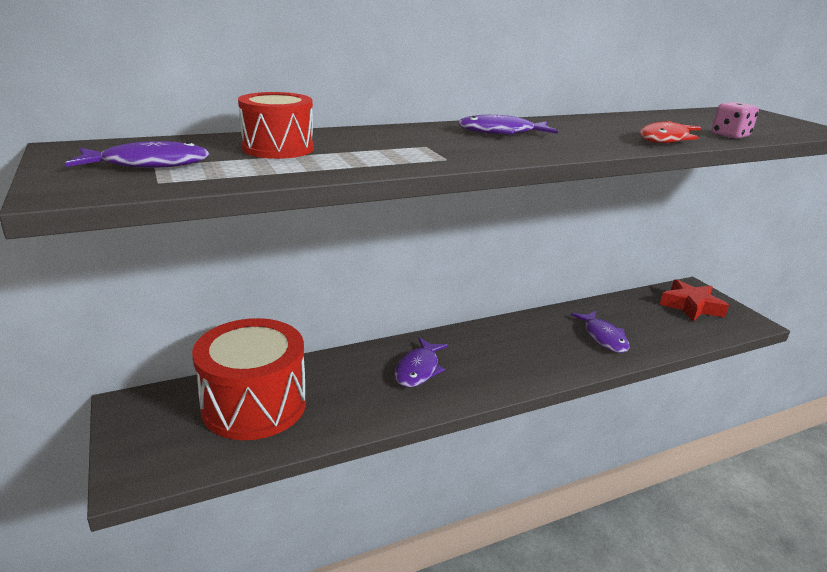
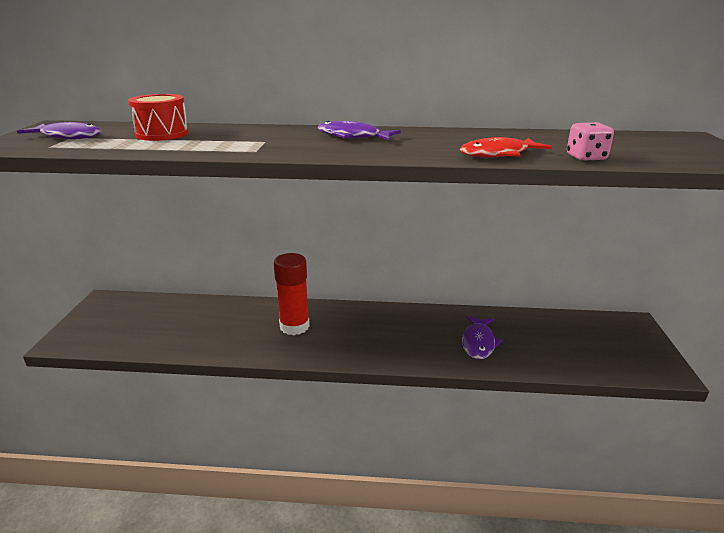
camera: 30 degrees right, 0 degrees up
red drum [192,318,306,440] -> none
purple fish [395,337,448,387] -> red glue stick [274,253,310,335]
red star [660,279,729,321] -> none

